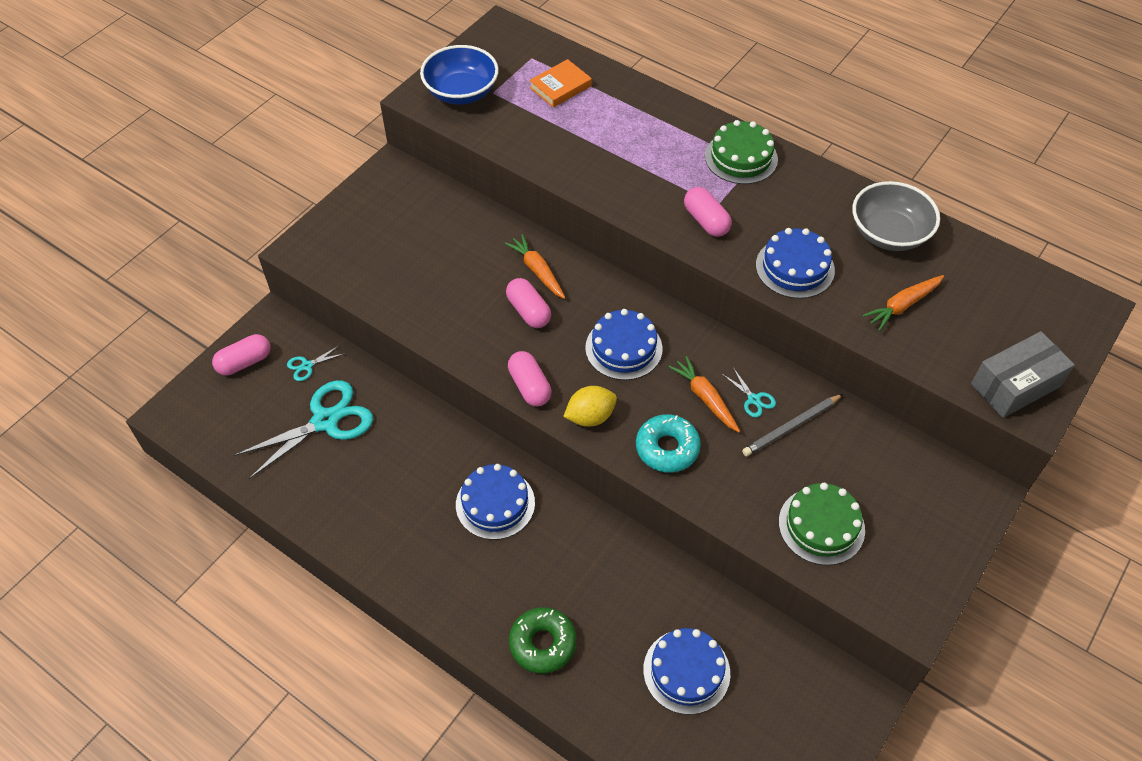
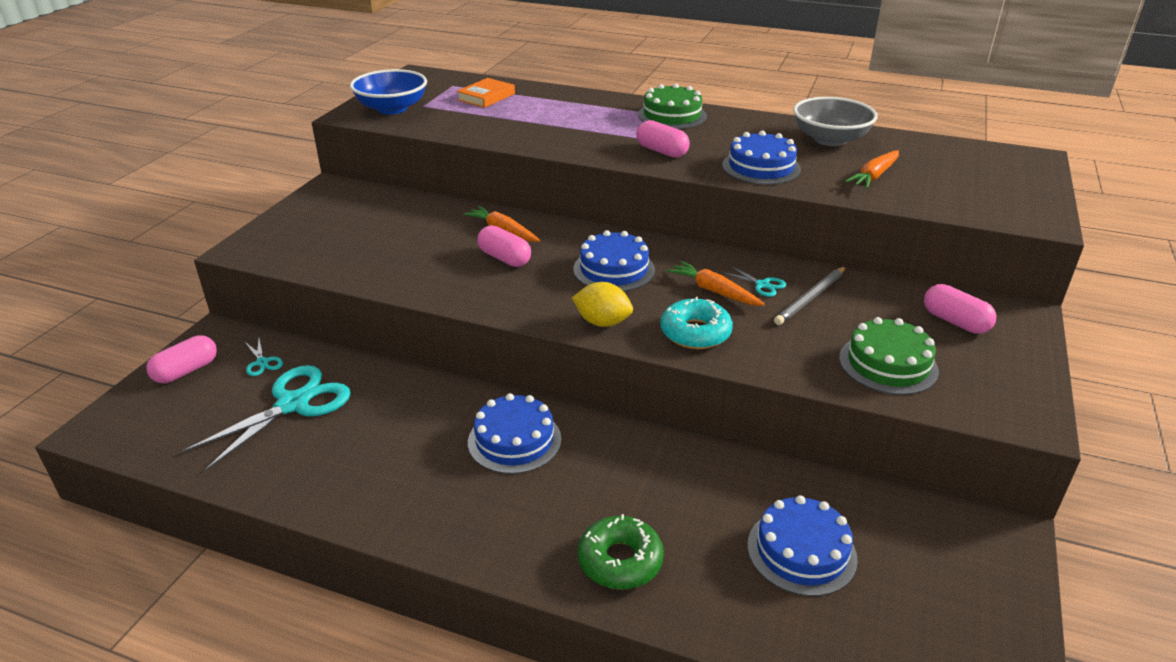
camera: 15 degrees left, 20 degrees down
turquoise scissors [287,345,343,381] -> turquoise scissors turned 75 degrees counterclockwise [244,339,283,376]
pink capsule [508,351,551,407] -> pink capsule moved to [924,284,997,334]
yellow lemon [563,386,617,427] -> yellow lemon turned 60 degrees clockwise [572,282,633,327]
grey box [971,331,1075,418] -> none

